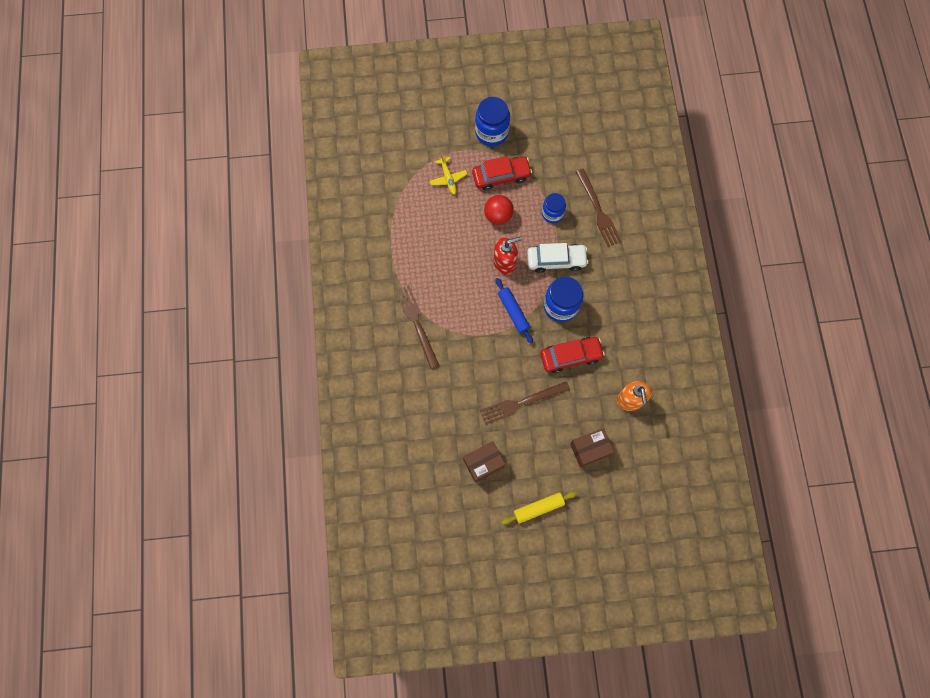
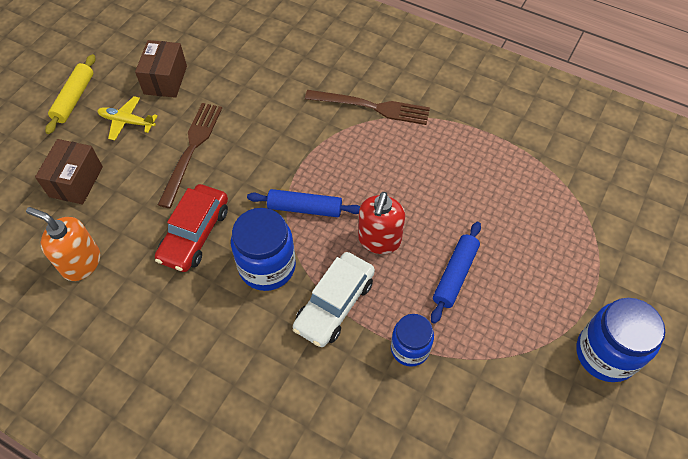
camera: 125 degrees right, 15 degrees down
yellow plane [430,154,467,195] -> yellow plane moved to [97,96,158,141]
red car [472,156,532,191] -> none
red ball [484,195,514,225] -> blue rolling pin [431,222,481,324]
brown fork [576,169,622,247] -> none

